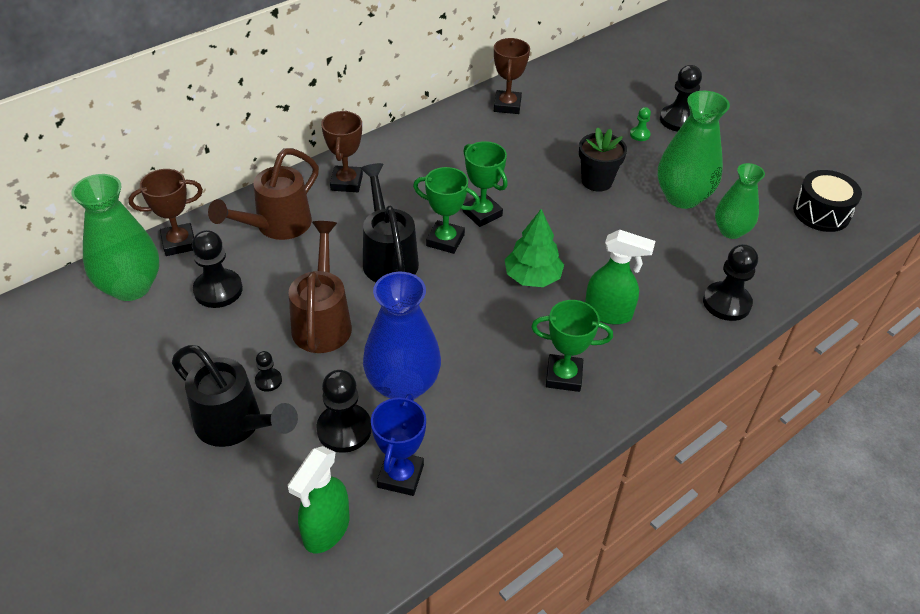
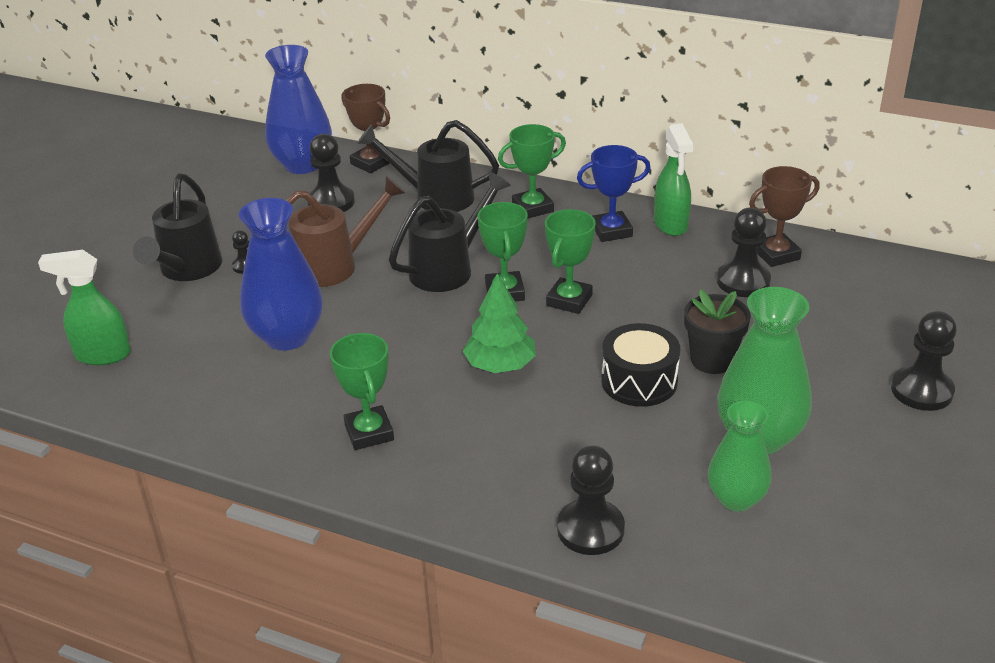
camera: 65 degrees right, 10 degrees down
green vase [71,174,160,301] -> blue vase [265,45,332,174]
brown watering can [208,148,319,240] -> black watering can [357,120,499,212]
black pawn [316,370,372,453] -> black pawn moved to [717,207,771,297]
brown trophy [321,111,363,192] -> green trophy [498,124,566,219]
blue trophy [371,394,426,496] -> blue trophy moved to [577,145,651,242]
green spray bottle [585,230,655,325] -> green spray bottle moved to [654,123,693,236]
green pawn [630,107,651,141] -> none
black drum [793,170,862,232] -> black drum moved to [601,323,680,407]

